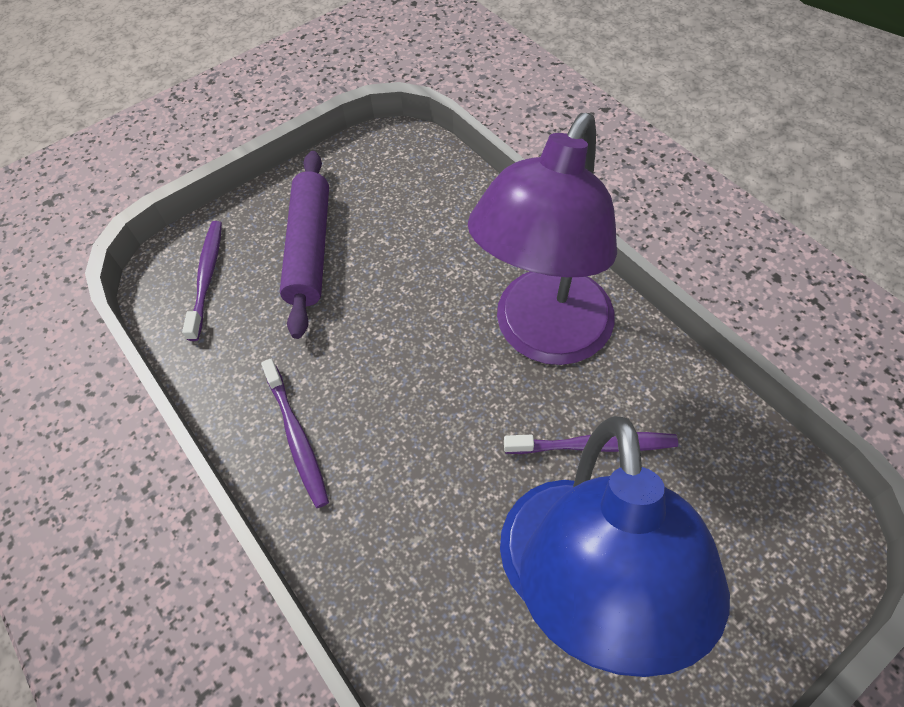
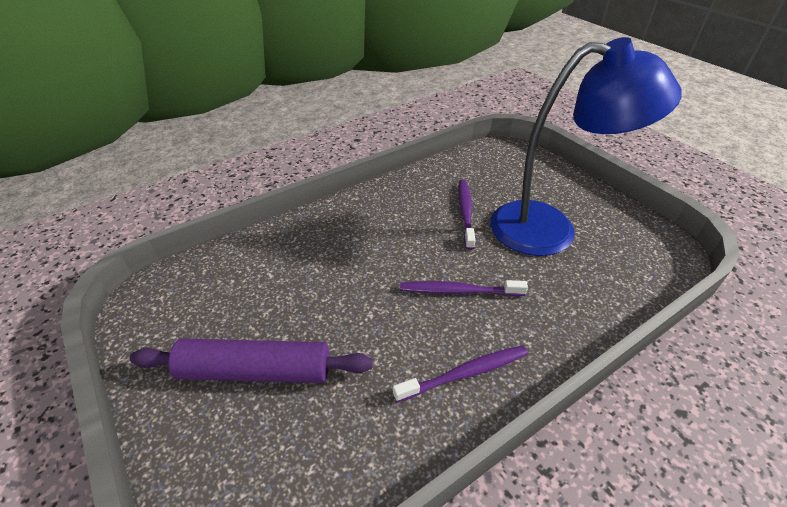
camera: 90 degrees left, 15 degrees down
purple toothbrush [182,221,222,341] -> purple toothbrush moved to [400,280,528,296]
purple lamp [468,113,617,365] -> none

